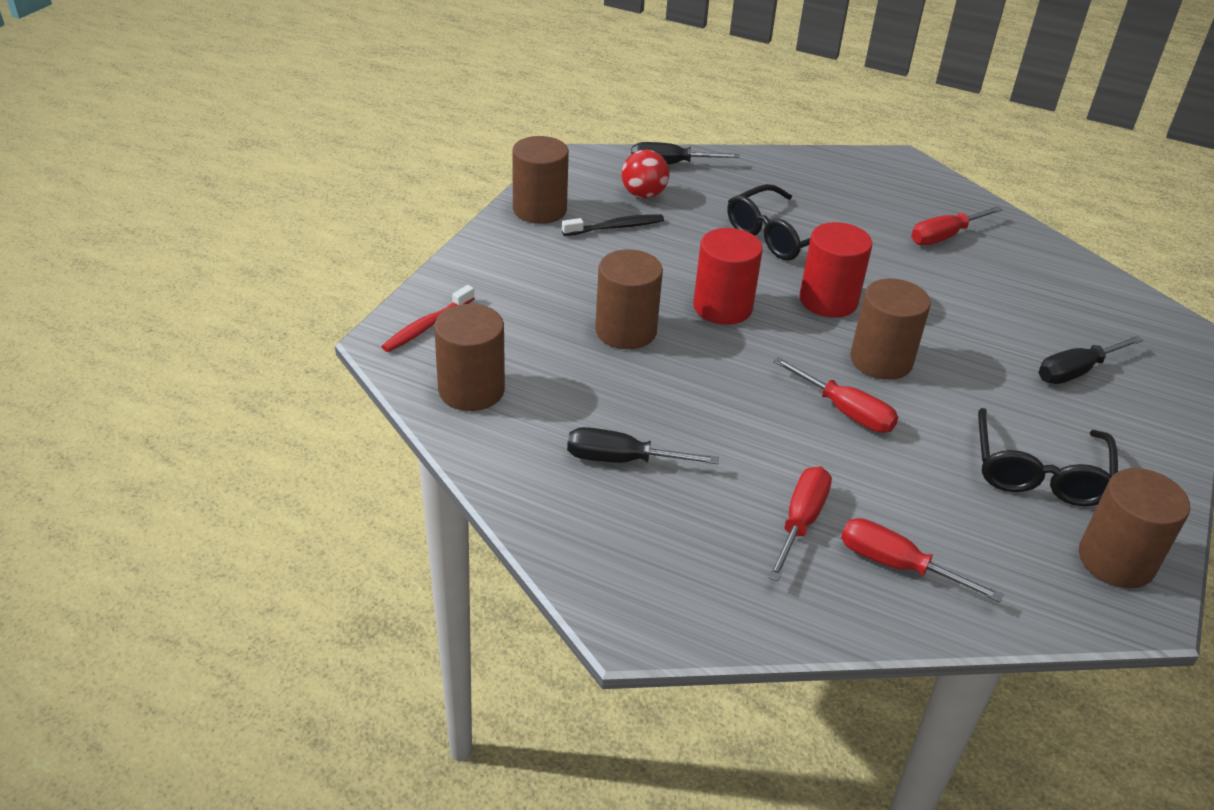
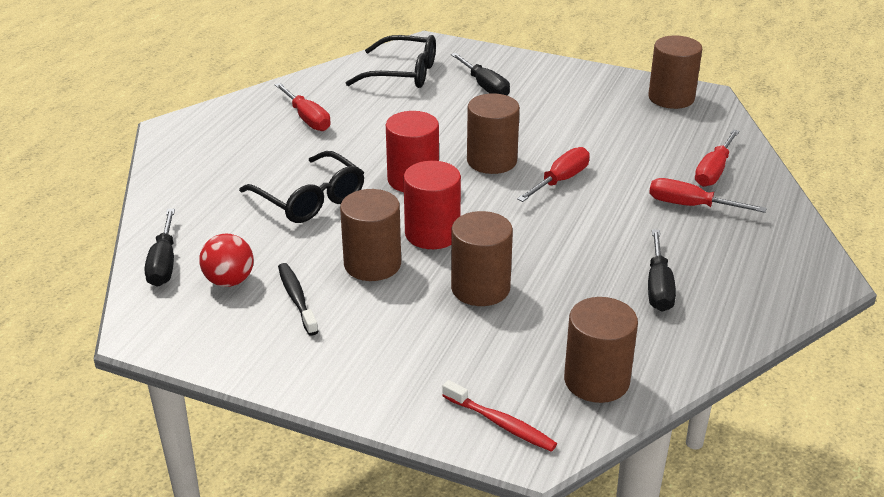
camera: 90 degrees left, 5 degrees down
brown cylinder [512,136,569,224] -> brown cylinder moved to [340,189,401,281]
black glasses [978,408,1118,506] -> black glasses moved to [346,35,436,88]

